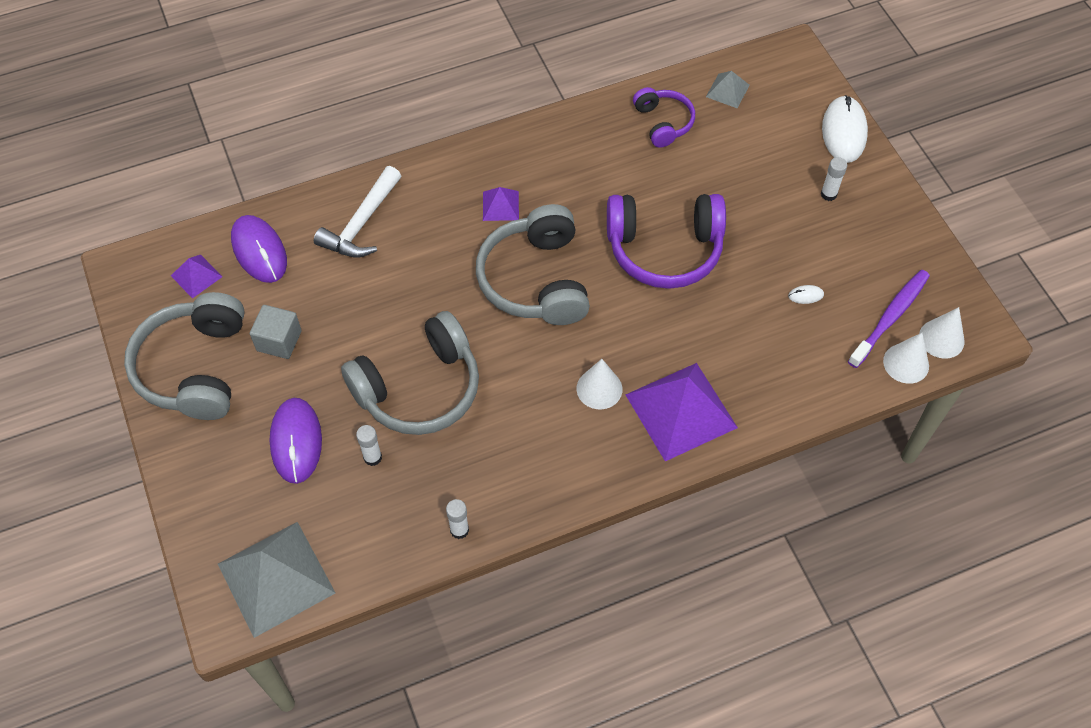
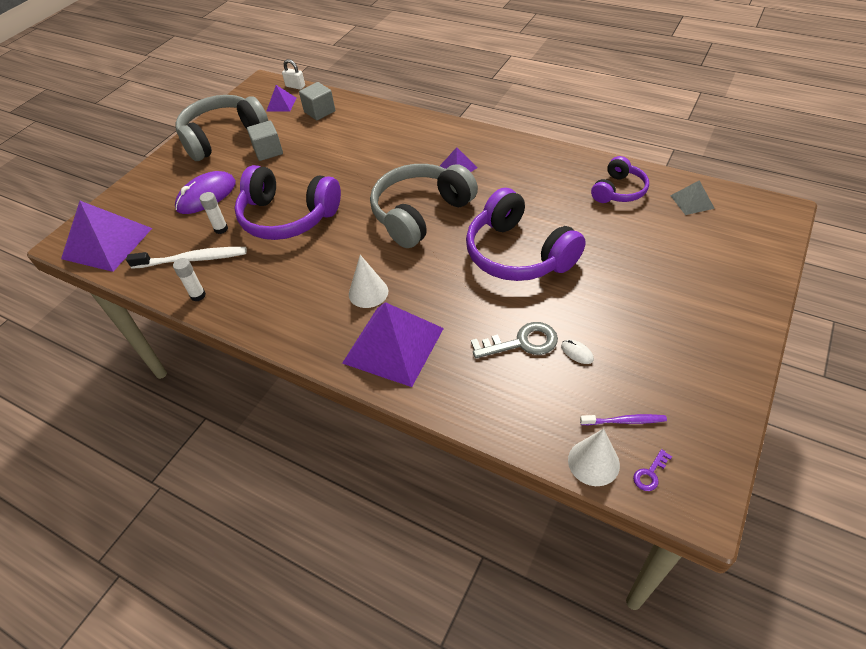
camera: 55 degrees right, 10 degrees down
grey pyramid [218,522,335,638] -> purple pyramid [61,201,152,272]
purple mouse [231,215,287,283] -> grey cube [299,82,335,120]
white hammer [314,166,401,258] -> none
grey headphones [341,311,479,435] -> purple headphones [234,165,341,240]
white glue stick [821,157,847,201] -> none
white mouse [822,95,868,163] -> none
purple toothbrush [848,270,930,368] -> purple toothbrush [580,414,667,425], size x0.56
white cone [919,307,964,359] -> purple key [633,449,672,491]
none -> white toothbrush [126,247,247,269]
none -> white padlock [282,59,305,90]
none -> grey key [471,322,558,358]

